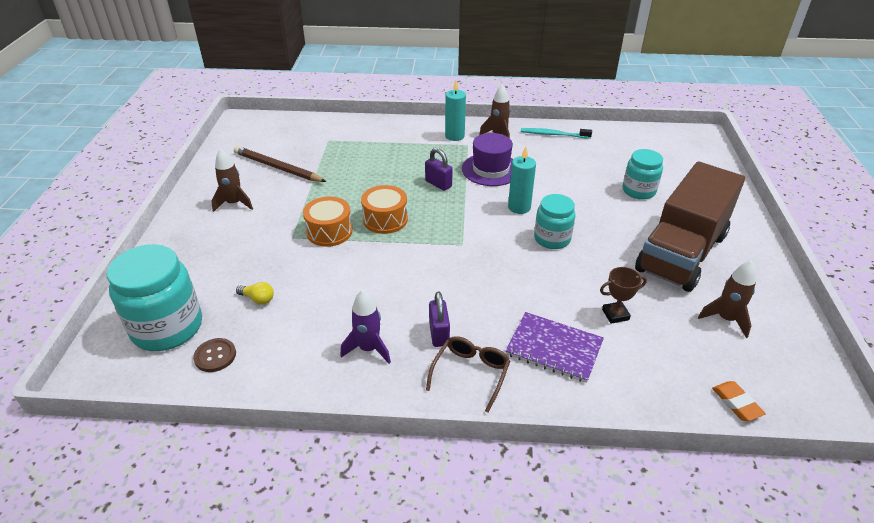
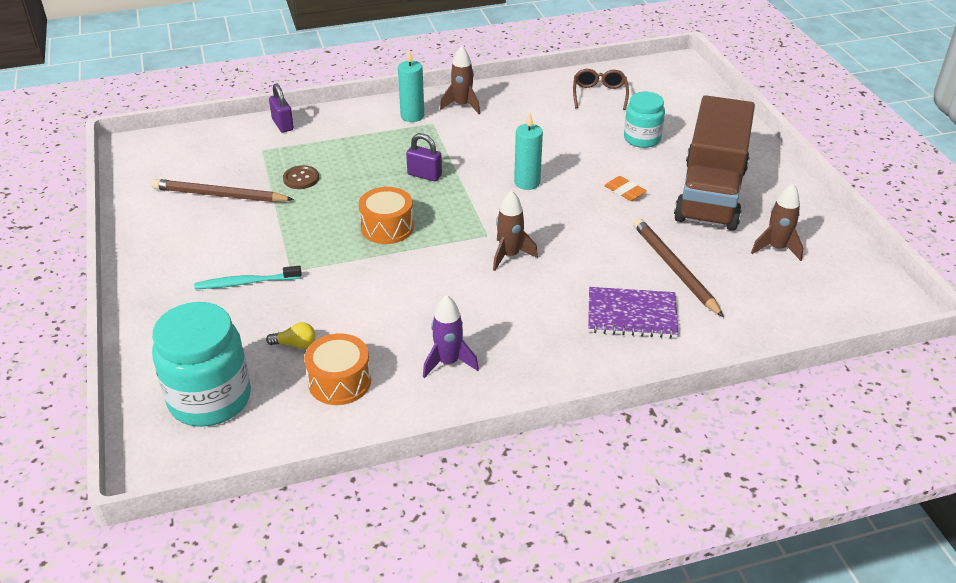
camera: 20 degrees left, 0 degrees up
brown button [193,338,236,372] -> brown button moved to [283,165,319,189]
brown rocket [211,149,253,212] -> brown rocket moved to [493,190,538,271]
orange drum [303,197,352,247] -> orange drum moved to [304,333,371,405]
brown glasses [426,336,510,413] -> brown glasses moved to [573,69,629,110]
purple padlock [429,292,450,347] -> purple padlock moved to [269,83,294,132]
purple hat [462,133,513,186] -> none
turquoise toothbrush [521,128,592,139] -> turquoise toothbrush moved to [194,266,302,289]
turquoise jar [534,194,575,249] -> none
brown trophy [600,267,647,324] -> brown pencil [633,218,724,318]
orange eraser [712,381,766,421] -> orange eraser moved to [604,176,647,201]

